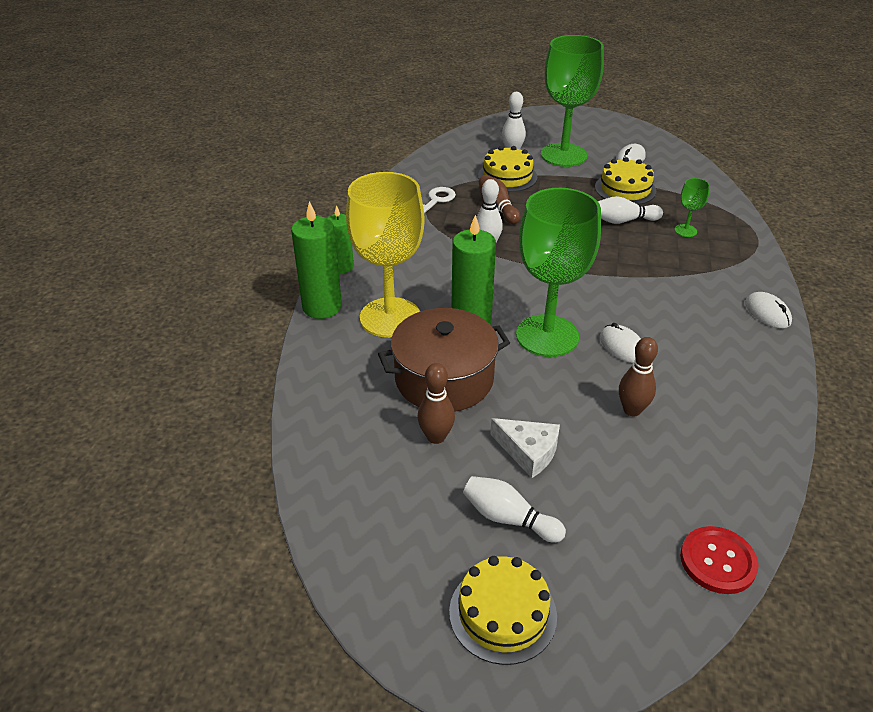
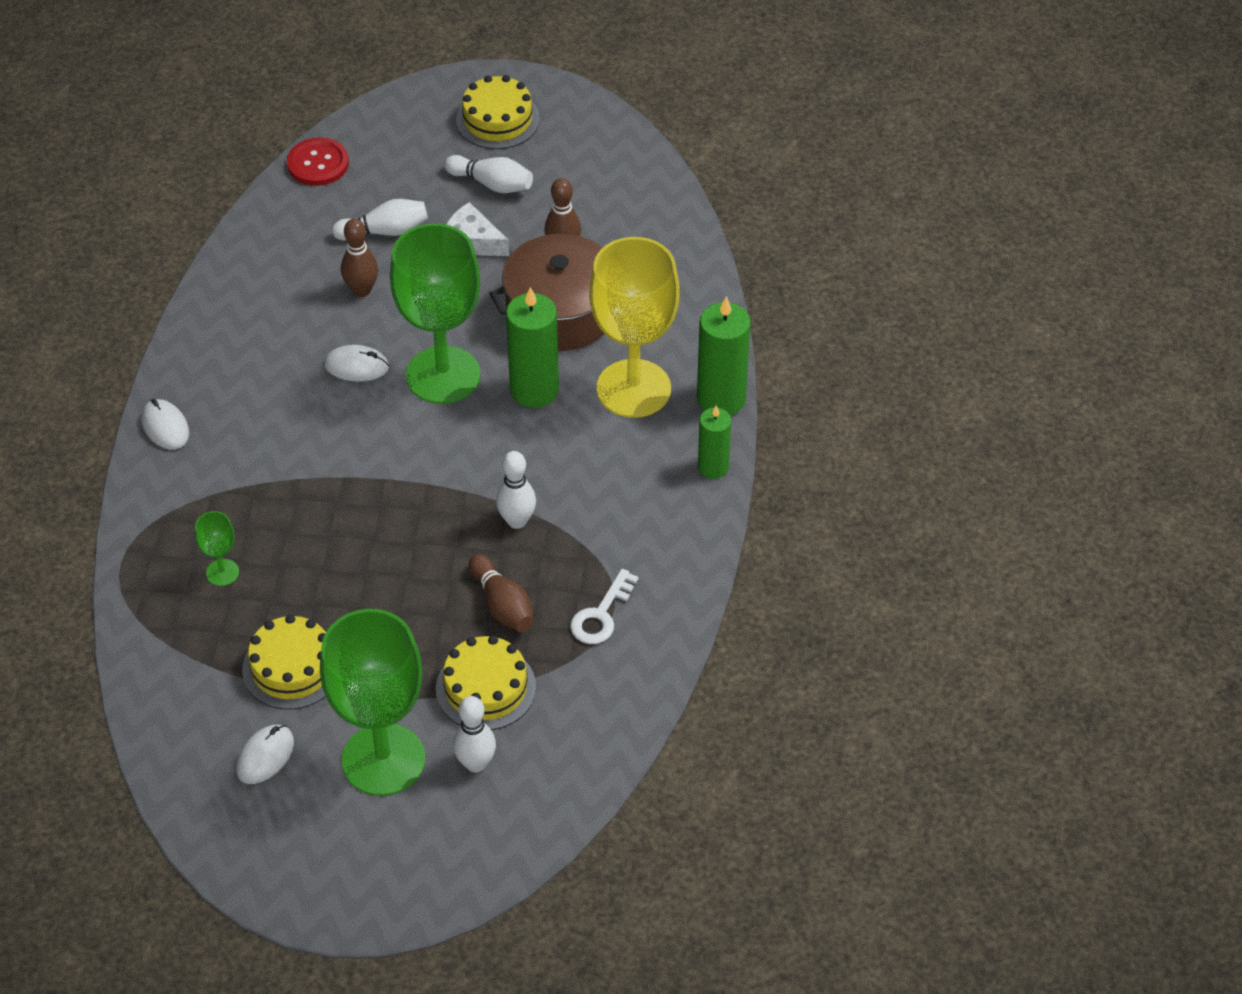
camera: 175 degrees right, 10 degrees up
white bowling pin [598,196,663,224] -> white bowling pin moved to [332,199,428,240]
white mouse [600,323,641,363] -> white mouse turned 45 degrees counterclockwise [324,345,389,381]

